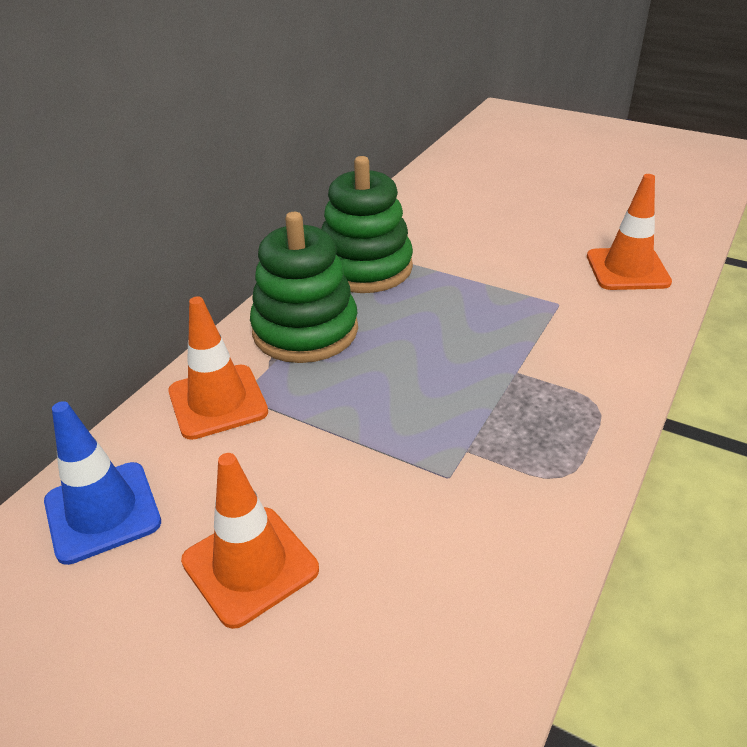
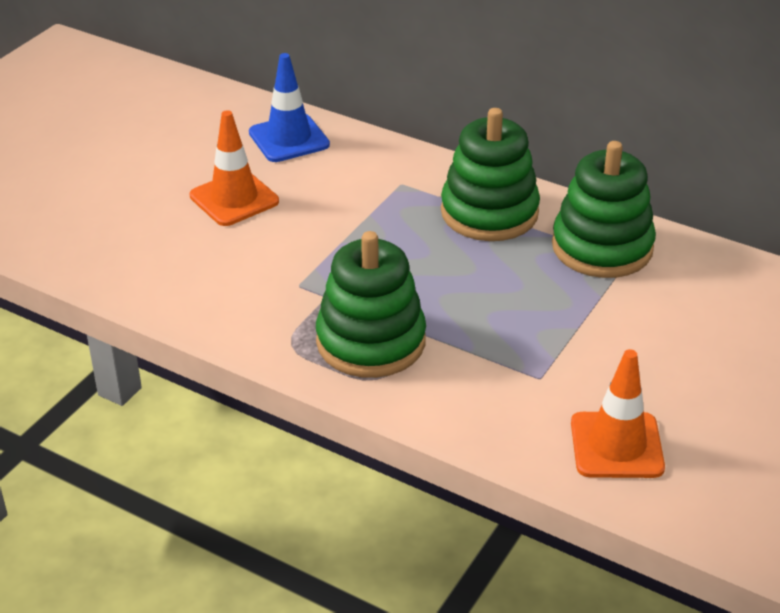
camera: 90 degrees right, 0 degrees up
orange traffic cone [168,297,268,440] -> none
none -> green stacking toy [316,231,426,378]

